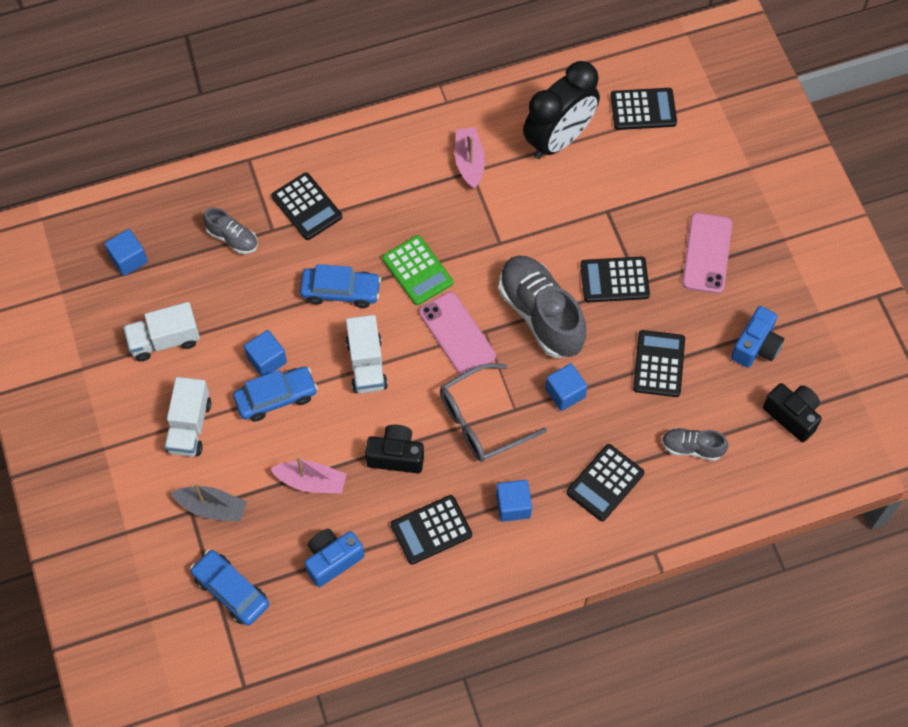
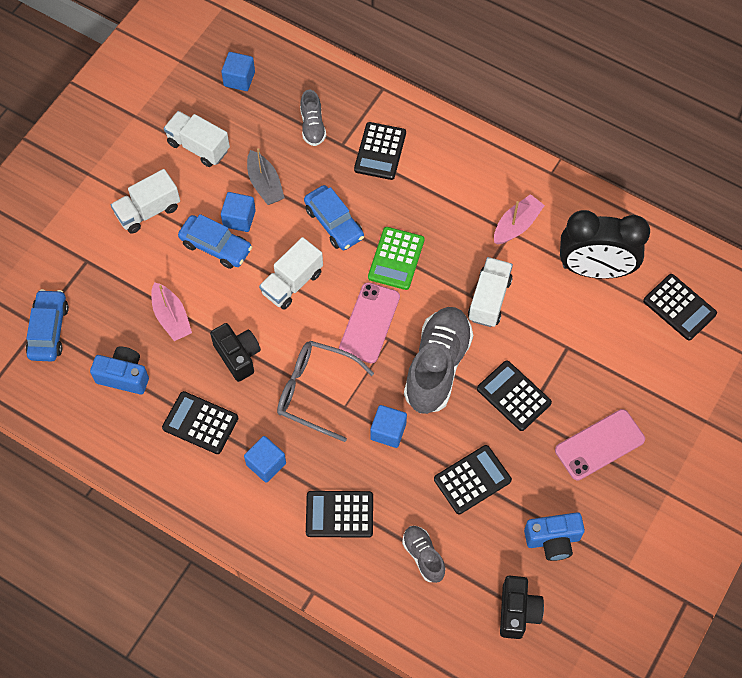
camera: 50 degrees right, 0 degrees up
grey boat [171,483,247,522] -> grey boat moved to [247,148,285,205]
none -> white truck [468,257,513,327]

